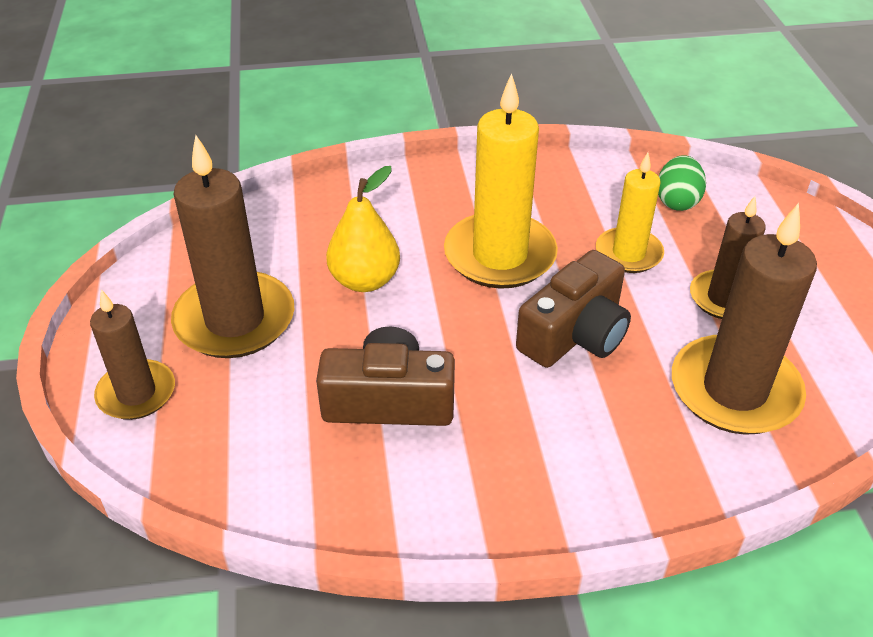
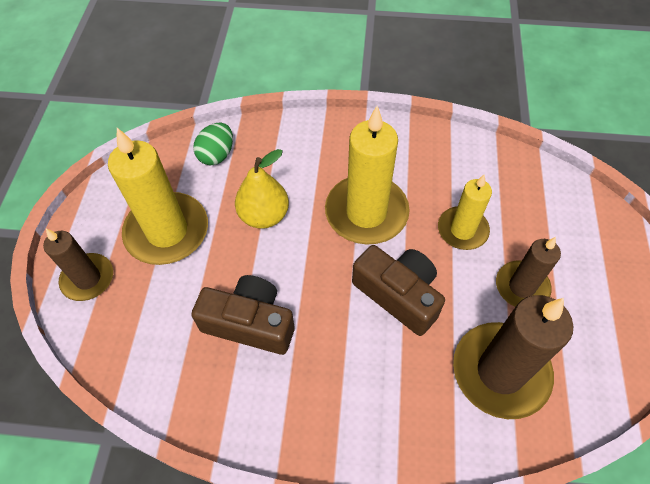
camera: 15 degrees right, 15 degrees up
brown candle [171,135,294,358] -> yellow candle [108,128,208,265]
brown camera [516,250,631,368] -> brown camera turned 105 degrees counterclockwise [352,245,445,336]
green egg [658,155,706,211] -> green egg moved to [193,123,233,165]

